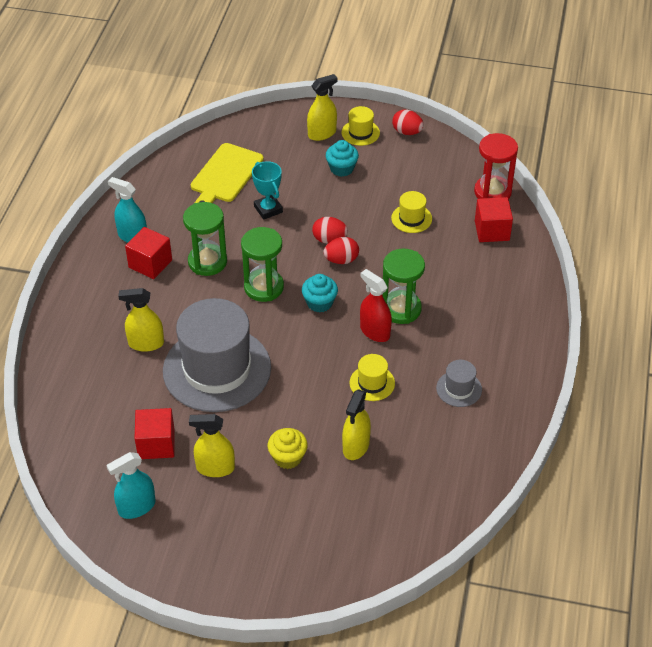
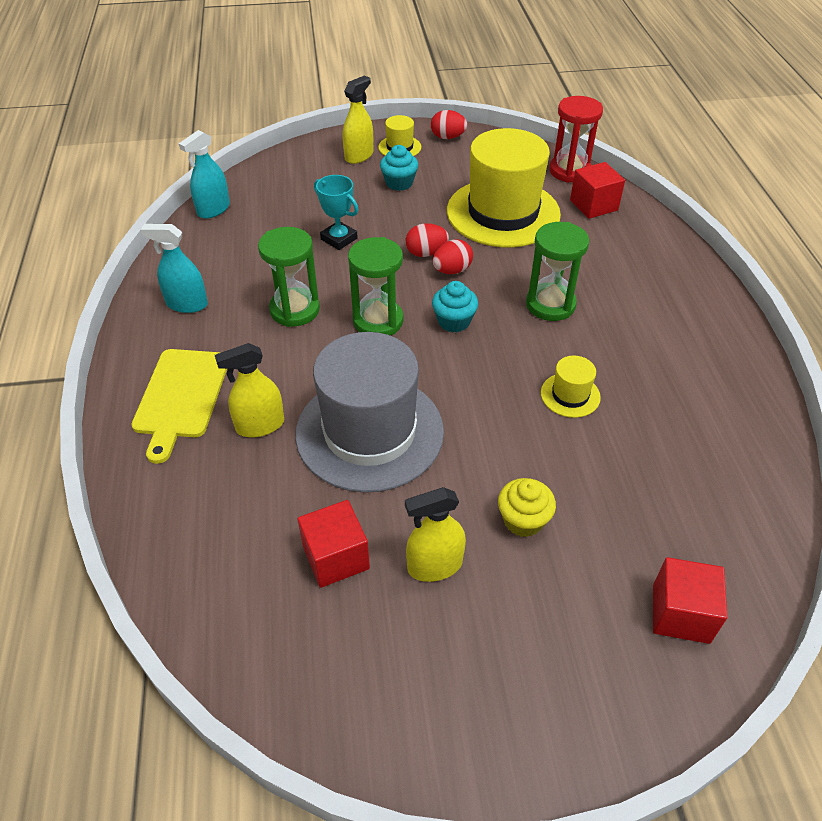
camera: 20 degrees left, 0 degrees up
turquoise spray bottle [106,452,155,519] -> turquoise spray bottle moved to [179,130,230,219]
red cube [125,227,172,279] -> red cube moved to [653,557,727,644]
yellow cutting board [191,143,264,203] -> yellow cutting board moved to [132,349,227,464]
yellow spray bottle [342,389,371,460] -> none
red spray bottle [360,269,392,342] -> none
yellow hat [391,191,432,233] -> yellow hat [447,128,561,248], size x2.40
grey hat [436,360,482,407] -> none

